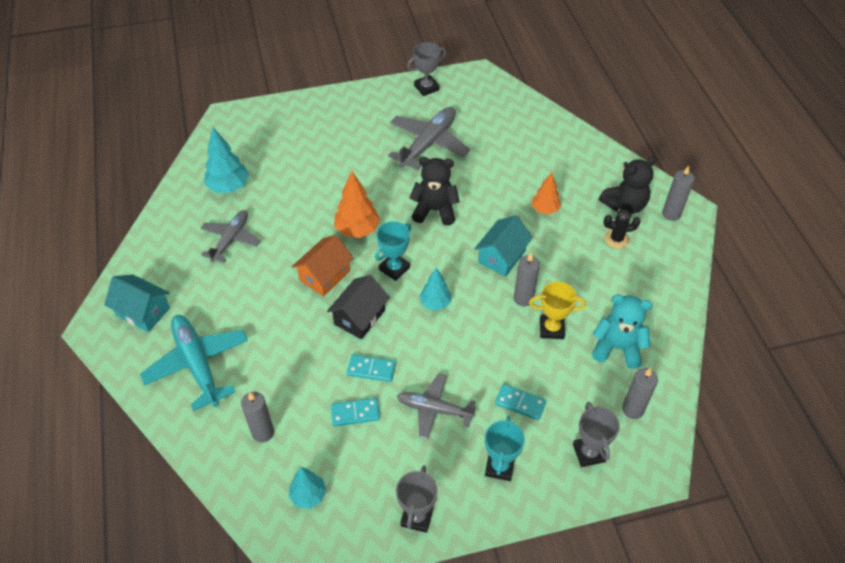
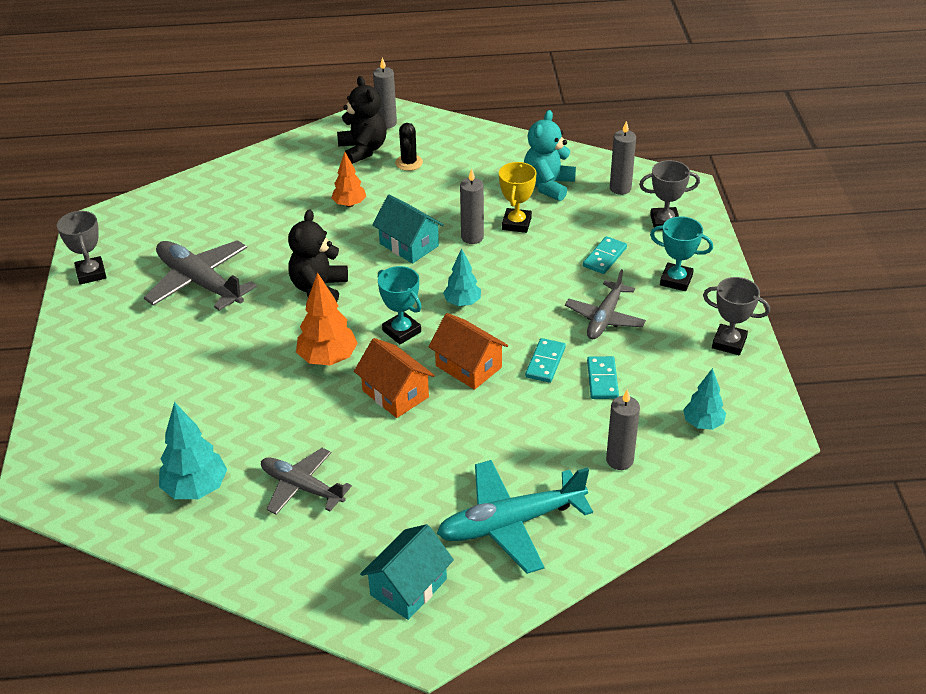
camera: 80 degrees left, 10 degrees down
black house [327,275,390,339] -> orange house [429,313,508,390]

